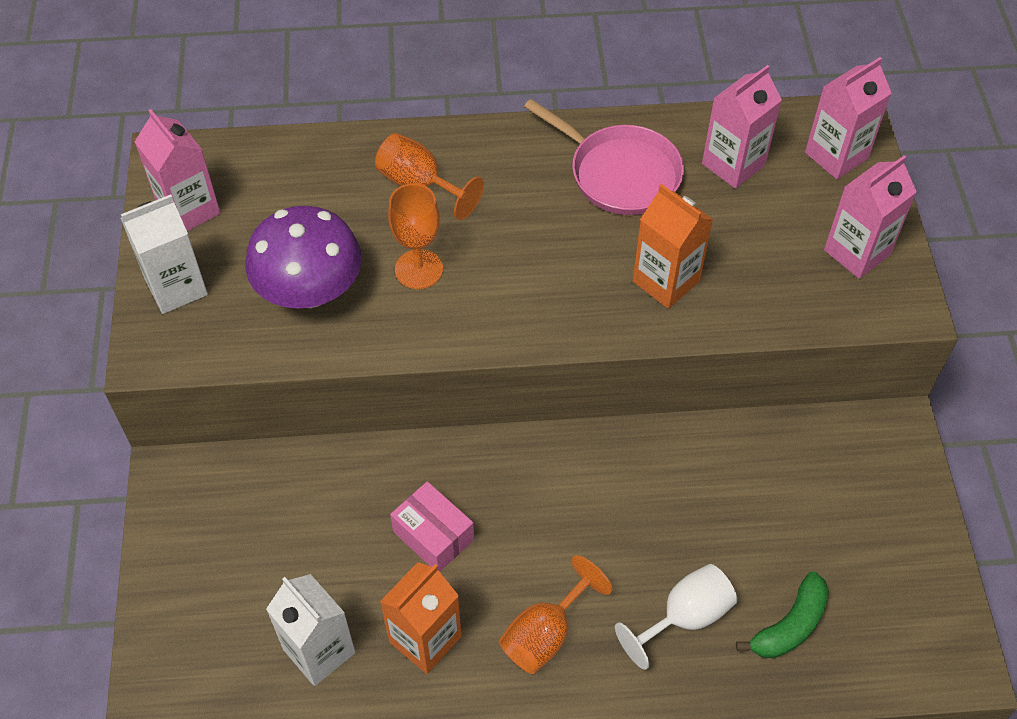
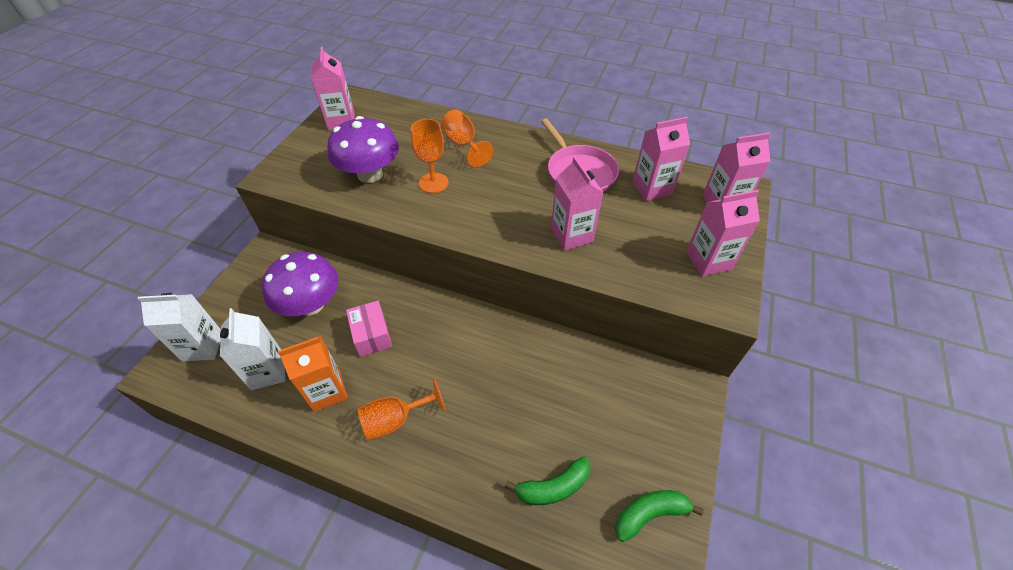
camera: 25 degrees right, 5 degrees down
white carton [121,195,208,314] -> white carton moved to [137,293,221,362]
white goblet [615,564,737,670] -> none
orange carton [632,184,713,309] -> pink carton [551,157,604,251]
none -> purple mushroom [262,252,338,316]
none -> green banana [615,490,704,542]

